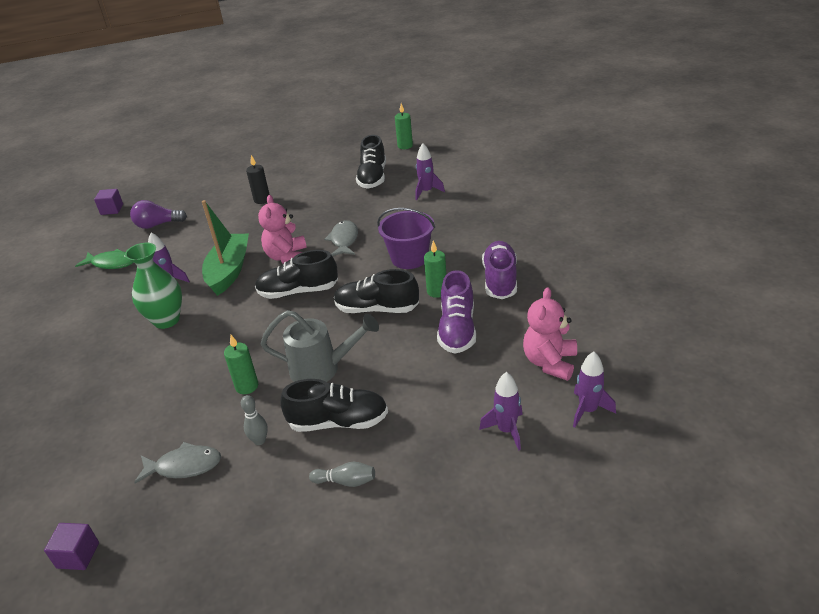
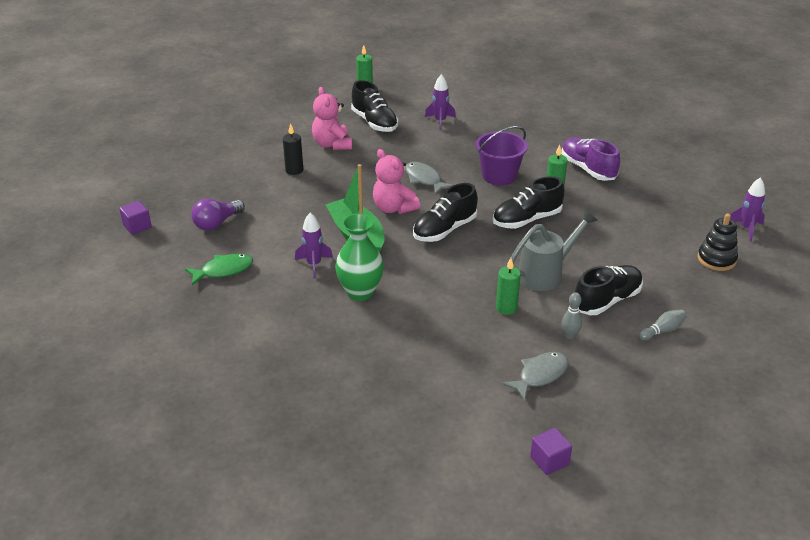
camera: 40 degrees left, 0 degrees up
purple shoe [437,270,476,354] -> none
purple rocket [479,372,523,450] -> black stacking toy [698,213,738,271]
pink teddy bear [523,287,577,381] -> pink teddy bear moved to [312,87,352,150]

